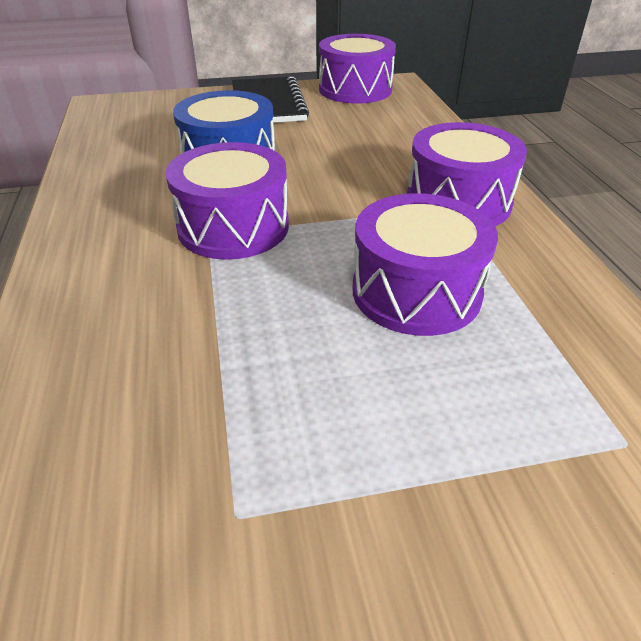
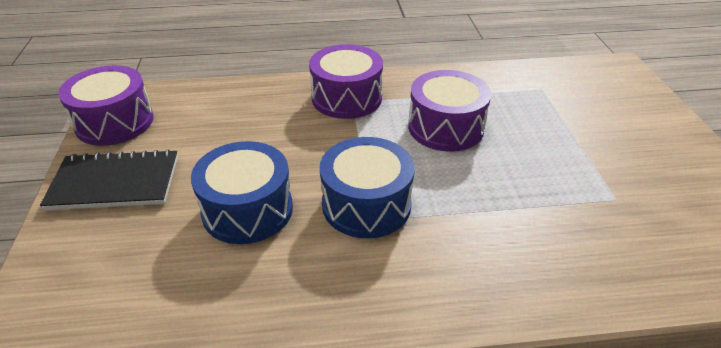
camera: 85 degrees left, 0 degrees up
purple drum [165,142,289,260] -> blue drum [320,137,415,238]

